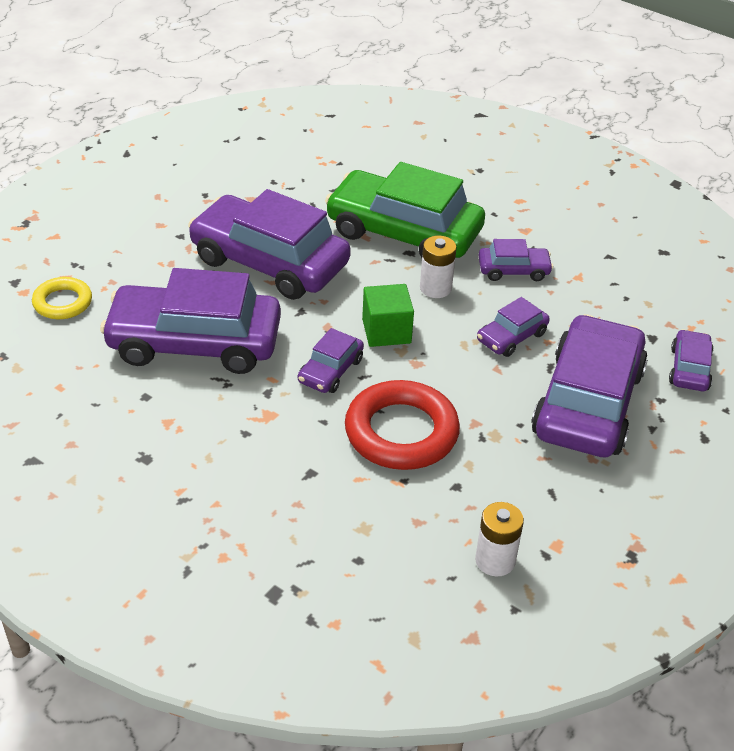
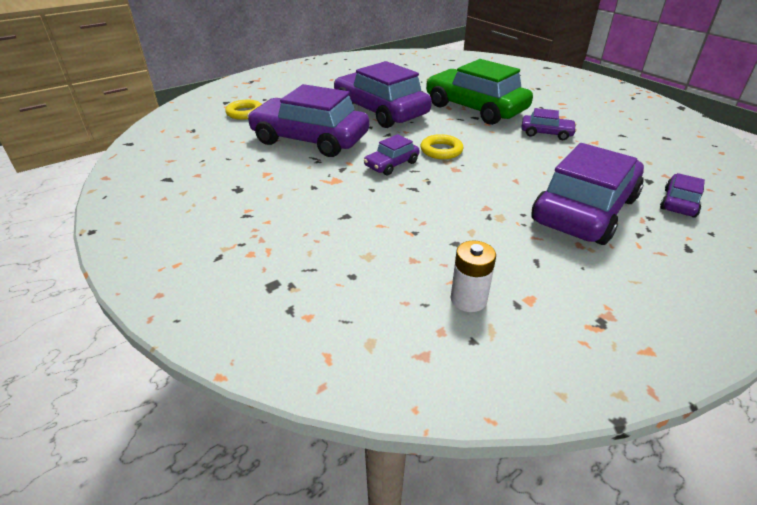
camera: 20 degrees right, 5 degrees down
red ring [345,380,460,470] -> none
green cube [362,284,414,347] -> yellow ring [420,134,464,159]
white battery [420,236,457,298] -> none
purple car [477,297,550,357] -> none

